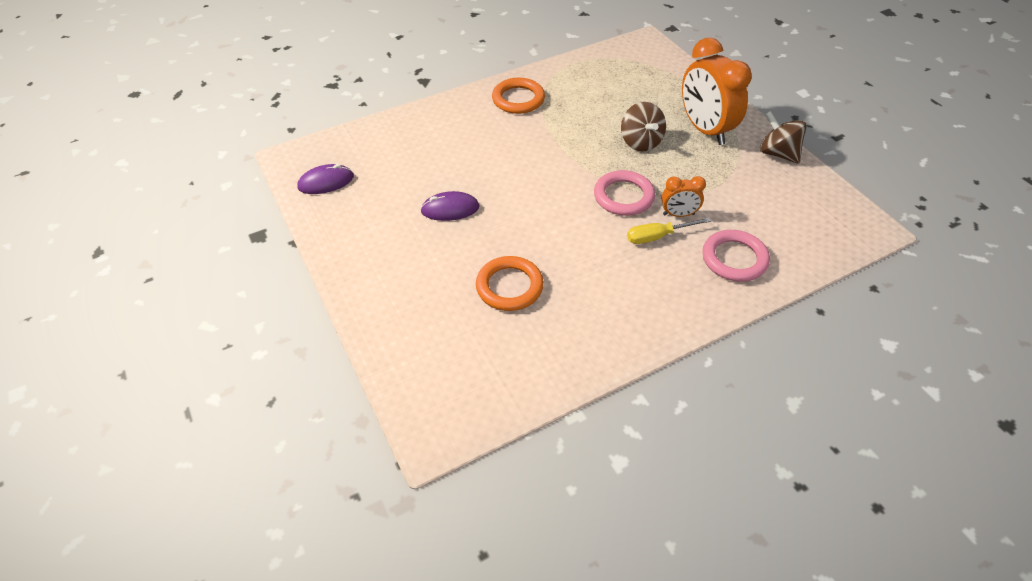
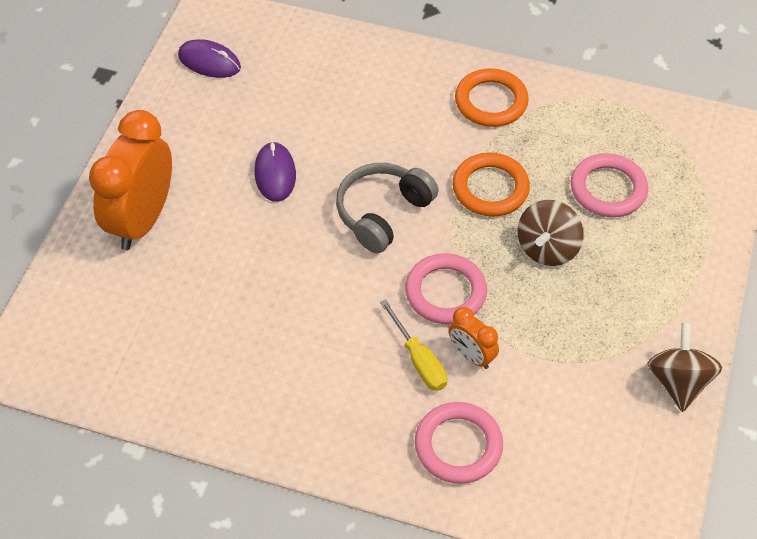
camera: 45 degrees right, 5 degrees up
purple mouse [420,191,480,221] -> purple mouse turned 45 degrees clockwise [254,141,296,202]
orange ring [476,256,544,311] -> orange ring moved to [453,153,530,217]
yellow screwdriver [627,218,711,244] -> yellow screwdriver turned 150 degrees counterclockwise [380,299,447,391]
orange clock [682,38,752,145] -> orange clock moved to [89,110,172,250]
none -> grey headphones [336,163,439,253]
none -> pink ring [571,153,648,217]

